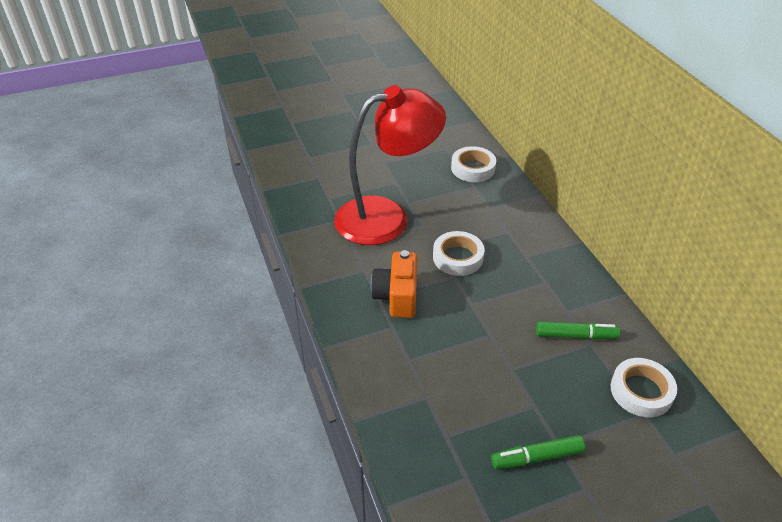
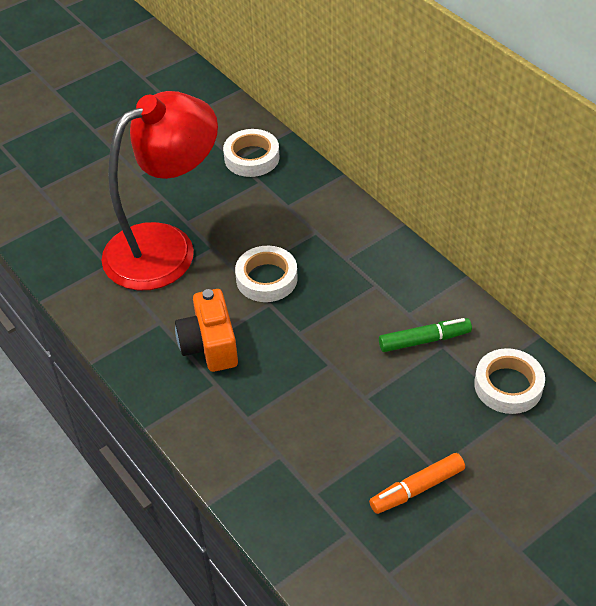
camera: 15 degrees left, 5 degrees up
green marker [491,435,585,469] -> orange marker [369,453,465,514]

